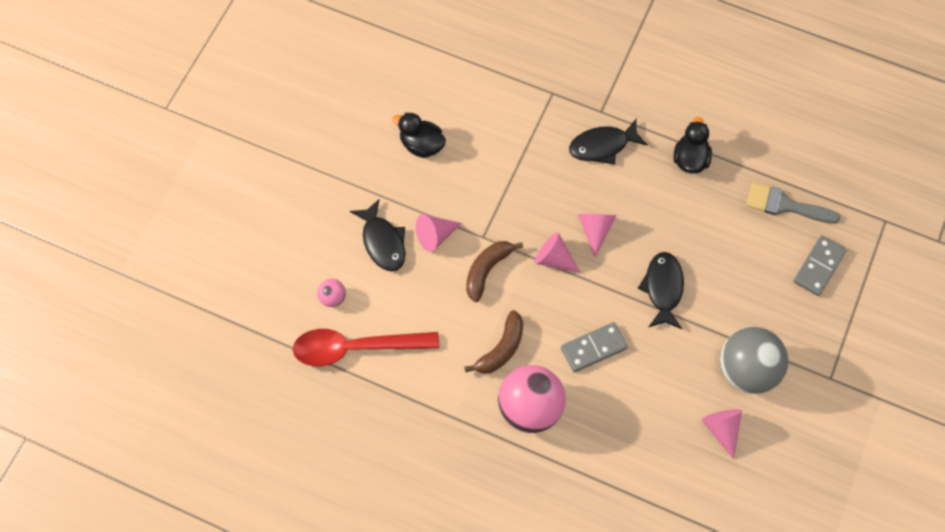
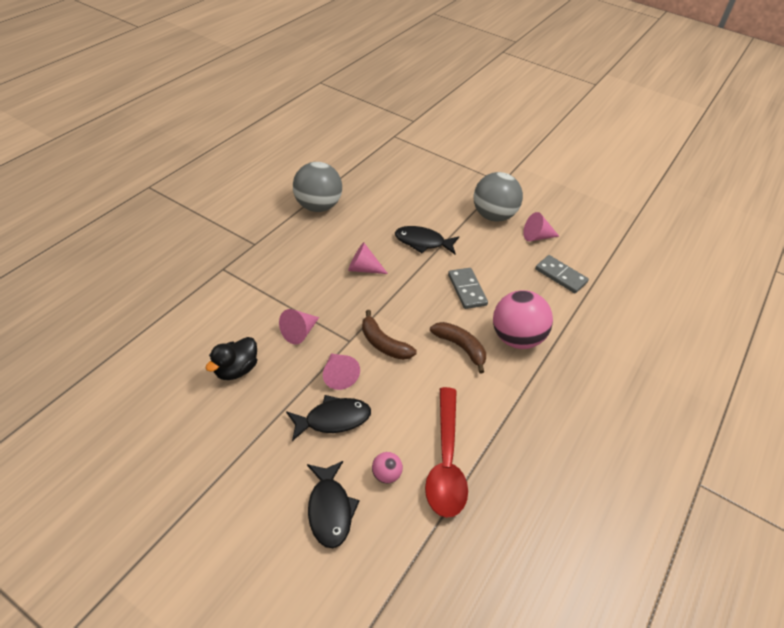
camera: 85 degrees left, 20 degrees down
pink cone [535,232,581,273] -> pink cone moved to [279,309,319,345]
black fish [569,119,648,165] -> black fish moved to [307,461,360,548]
black duck [674,117,712,174] -> grey ball [293,162,342,212]
grey brush [746,183,840,224] -> none
grey domino [793,235,847,296] -> grey domino moved to [535,255,589,293]

